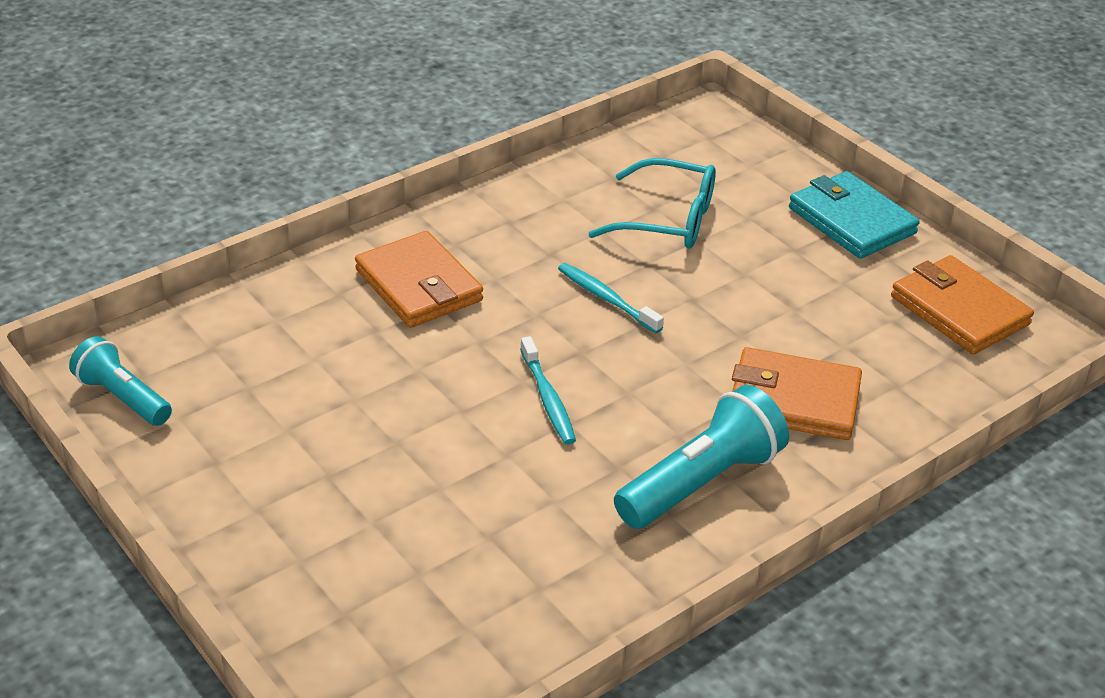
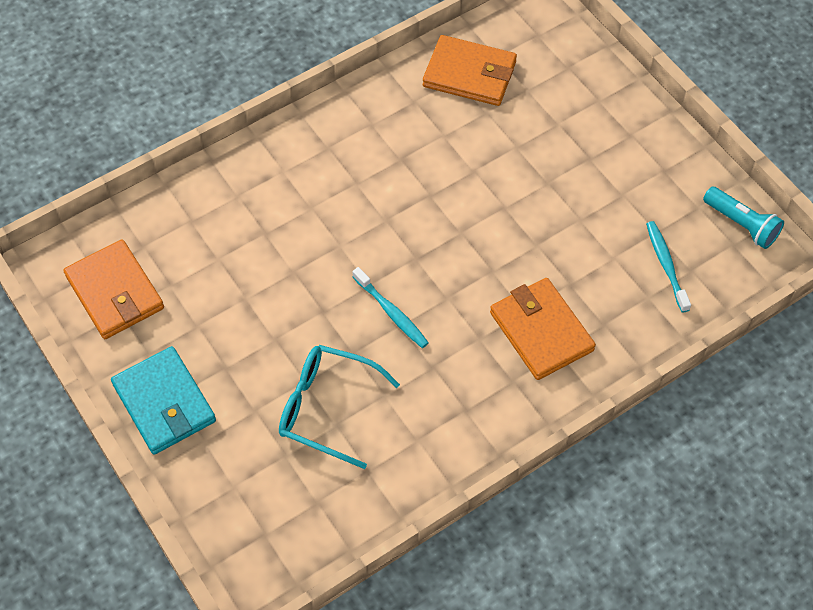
camera: 175 degrees left, 20 degrees up
turquoise toothbrush [520,336,576,445] -> turquoise toothbrush moved to [646,221,691,313]
turquoise flashlight [614,385,789,529] -> none
orange wallet [732,347,862,440] -> orange wallet moved to [423,35,517,106]

